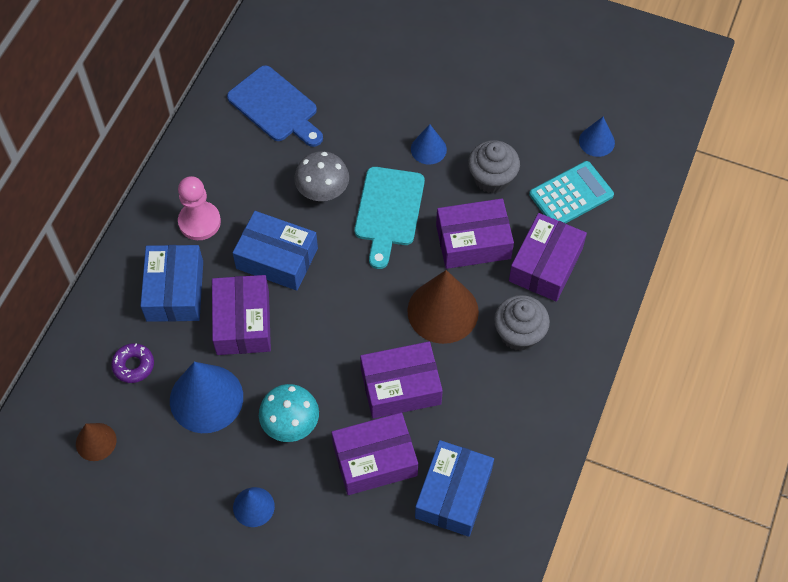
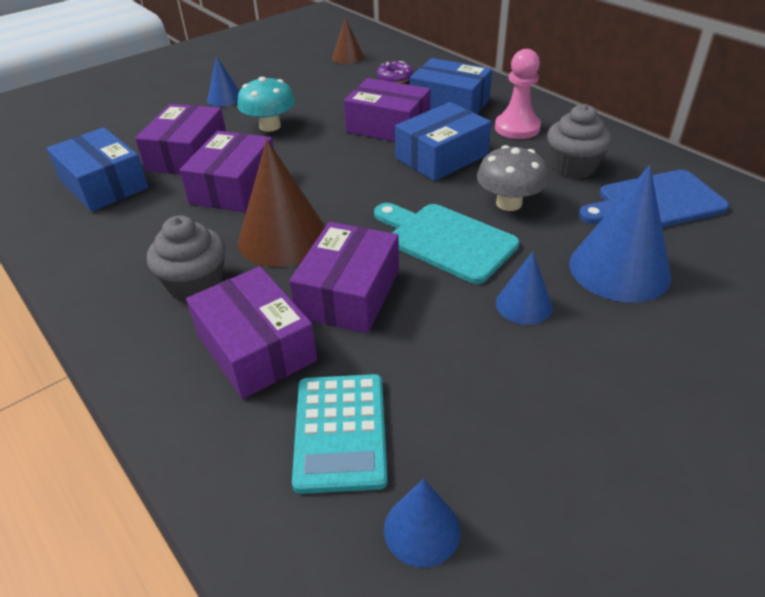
camera: 120 degrees right, 20 degrees down
blue cone [170,362,243,433] -> blue cone moved to [570,165,672,303]
grey cupcake [468,140,520,194] -> grey cupcake moved to [547,104,612,179]

